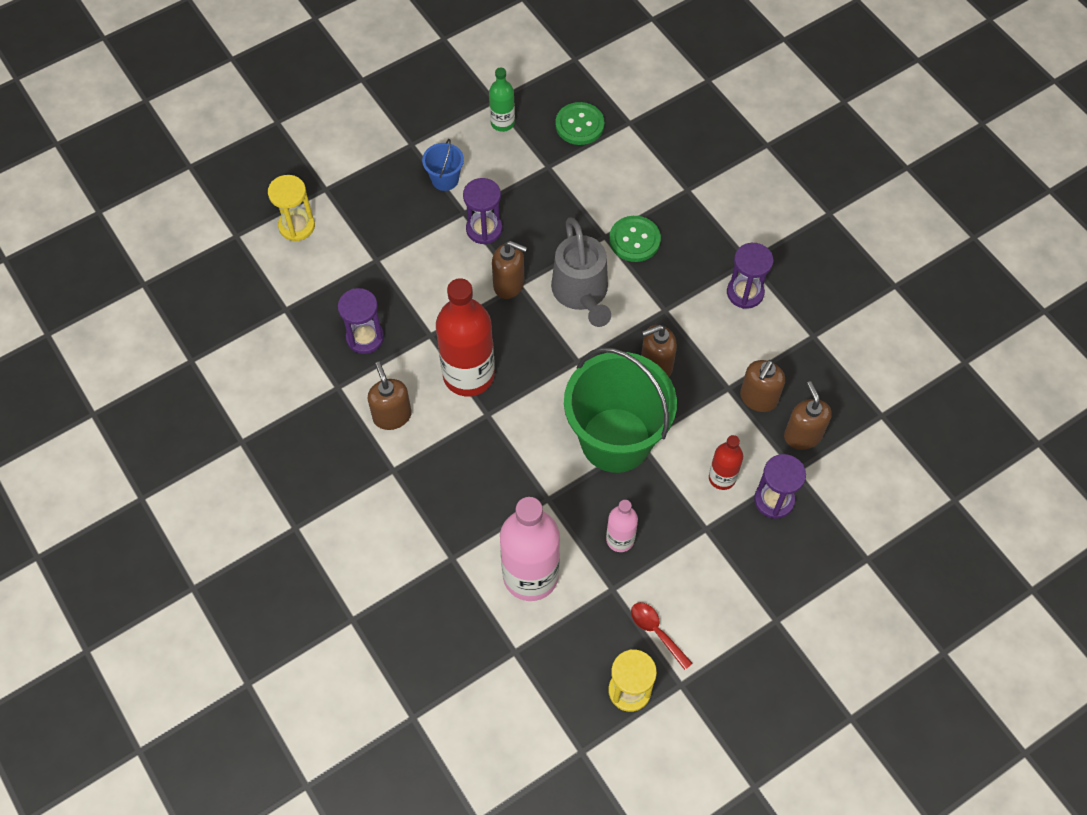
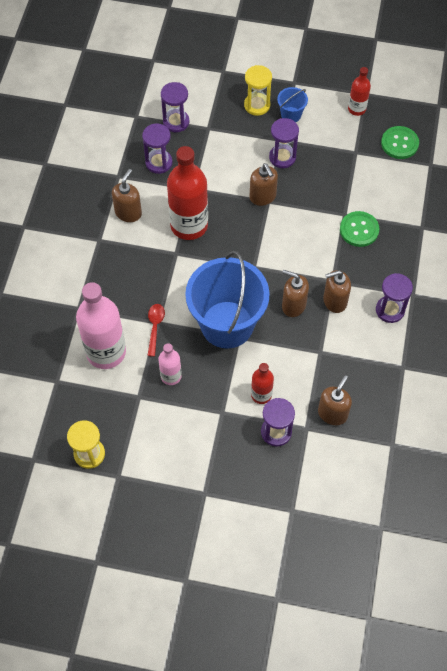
camera: 45 degrees right, 0 degrees up
yellow hourglass [268,175,315,241] -> yellow hourglass moved to [244,65,272,116]
green bottle [489,67,515,132] -> red bottle [348,67,371,116]
grey watering can [551,217,611,327] -> none
green bucket [564,347,677,473] -> blue bucket [185,251,270,349]
red spoon [631,602,693,670] -> red spoon moved to [147,304,165,357]
brown soap dispenser [740,360,785,412] -> brown soap dispenser moved to [323,270,351,313]
none -> purple hourglass [161,82,189,132]

